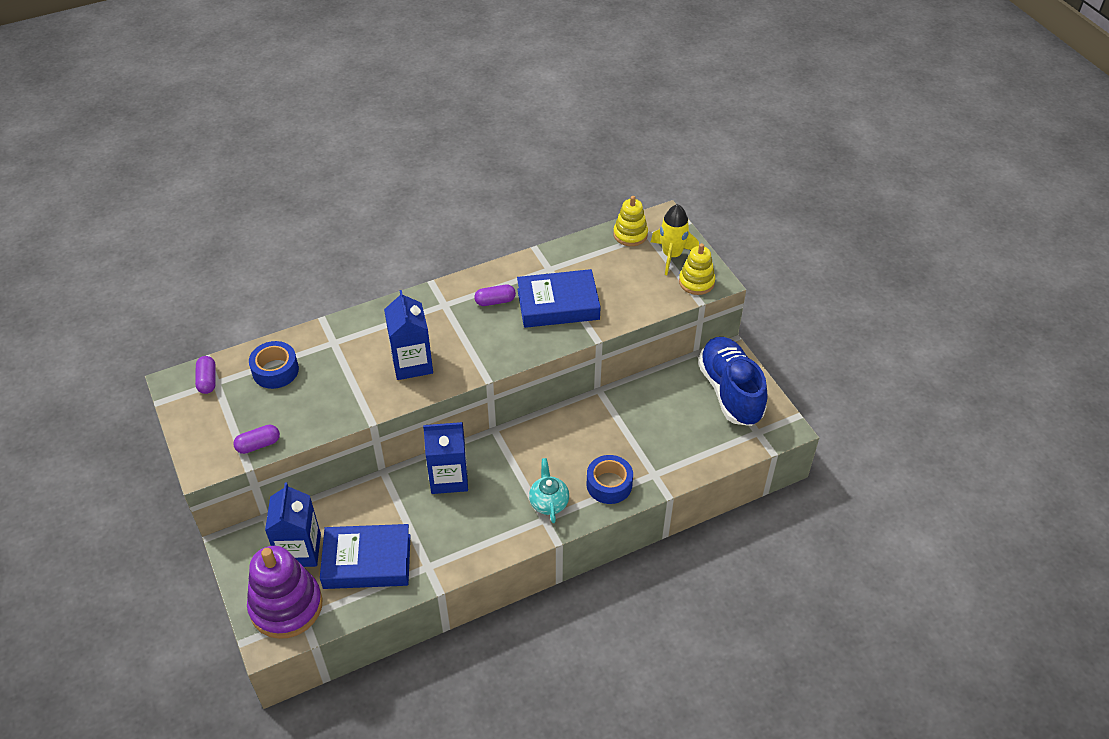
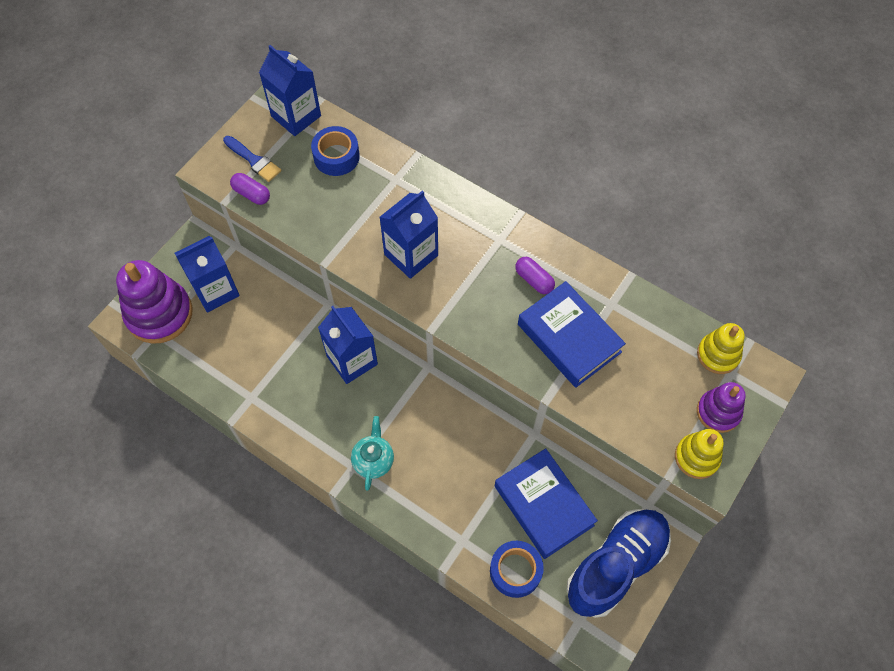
camera: 60 degrees right, 15 degrees up
purple capsule [195,356,216,394] -> blue carton [259,45,321,136]
blue book [320,524,411,589] -> blue book moved to [495,448,598,559]
turquoise teapot [529,458,569,523] -> turquoise teapot turned 45 degrees counterclockwise [351,416,394,491]
blue tape [586,455,633,504] -> blue tape moved to [490,541,544,598]
yellow rocket [651,204,699,275] -> purple stacking toy [697,382,746,433]
none -> blue brush [223,136,281,182]

